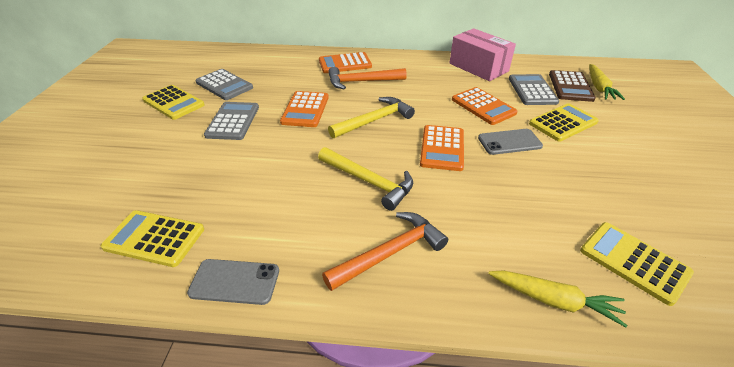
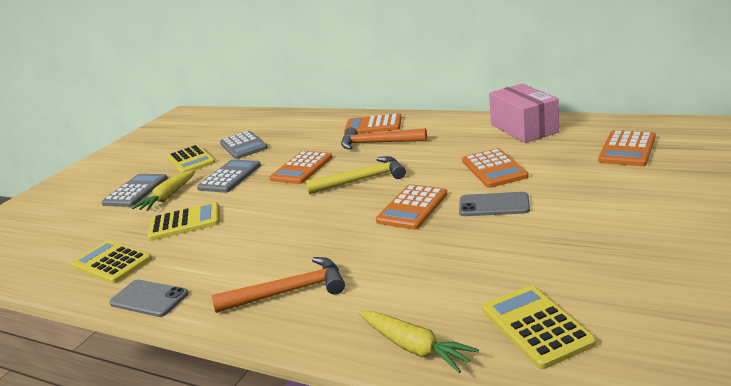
camera: 25 degrees right, 15 degrees down
yellow hammer [318,147,413,211] -> none
grey calculator [509,74,559,105] -> grey calculator moved to [102,174,168,207]
yellow calculator [529,103,599,142] -> yellow calculator moved to [148,202,219,241]
brown calculator [549,70,596,102] -> orange calculator [598,130,656,166]
yellow carrot [589,64,625,100] -> yellow carrot moved to [132,170,196,211]

